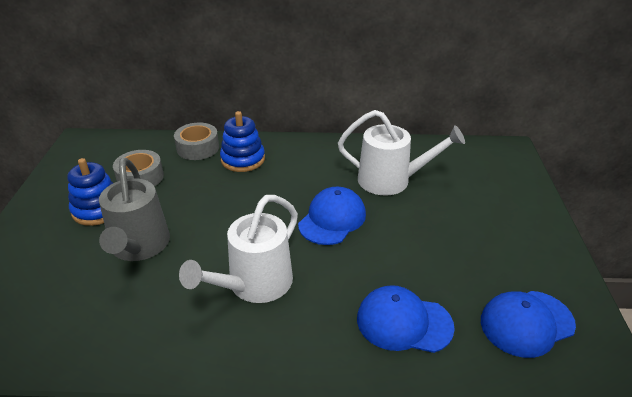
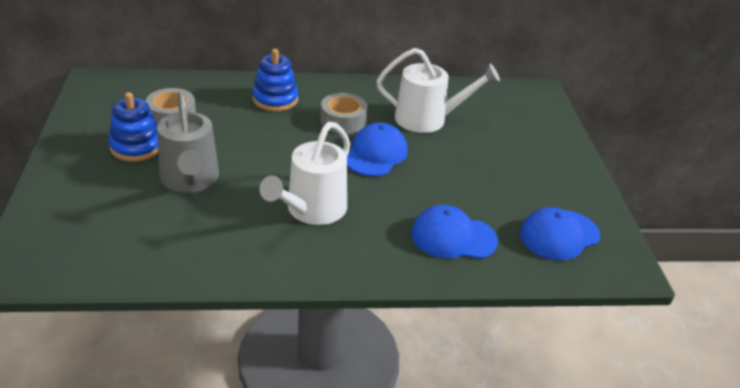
camera: 10 degrees left, 0 degrees up
grey tape [174,122,219,160] -> grey tape moved to [320,93,368,134]

